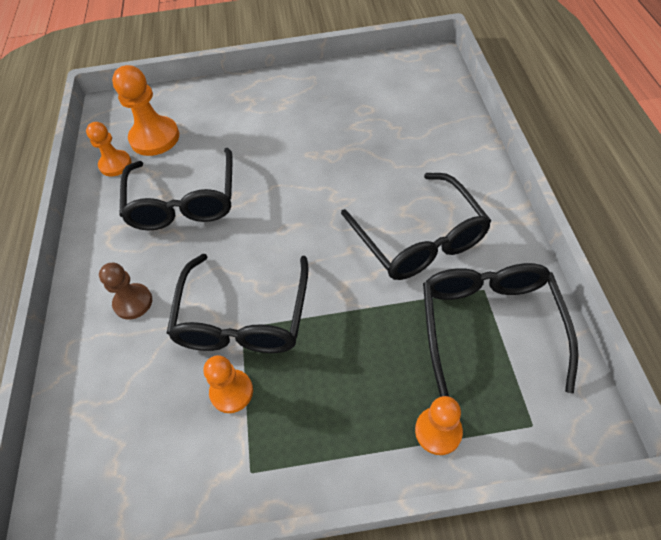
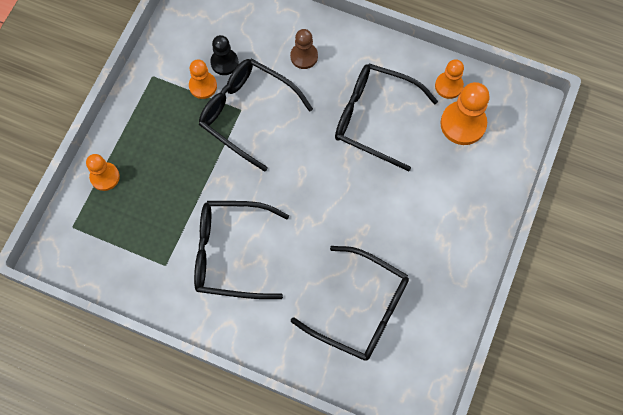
camera: 115 degrees right, 15 degrees up
black glasses [423,263,579,397] -> black glasses moved to [291,246,409,361]
none -> black pawn [210,35,239,75]

